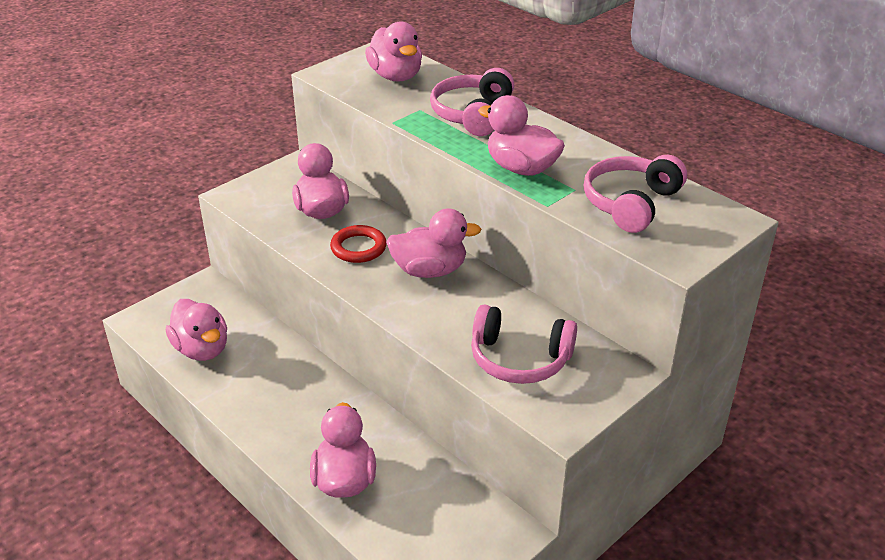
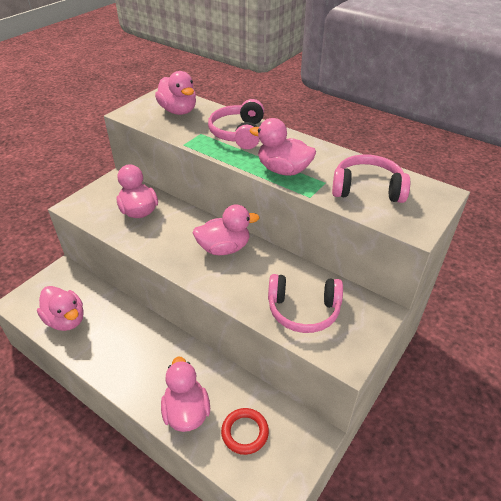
camera: 10 degrees left, 5 degrees up
red ring [330,225,387,263] -> red ring moved to [221,408,269,455]
pink headphones [584,155,687,233] -> pink headphones turned 75 degrees clockwise [332,154,410,203]

